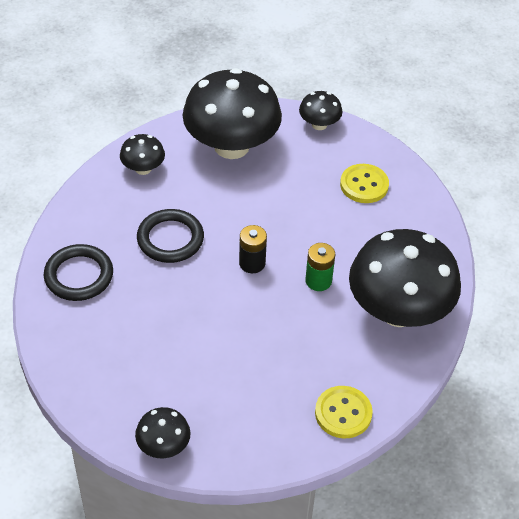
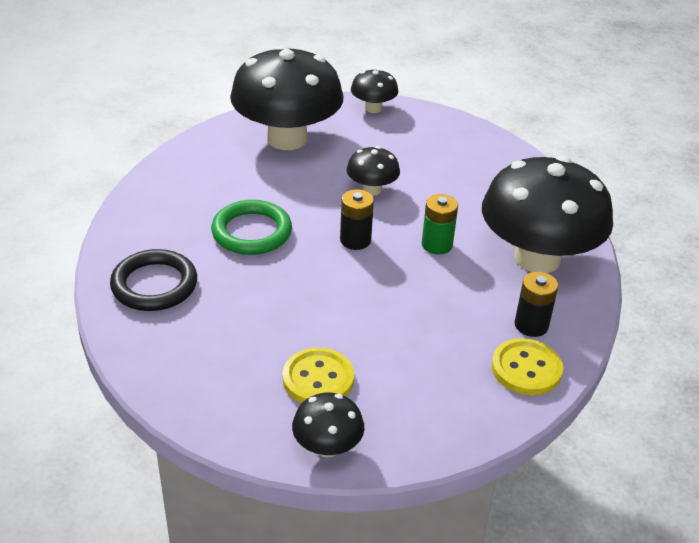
camera: 15 degrees left, 10 degrees down
black mushroom [120,134,165,175] -> black mushroom moved to [347,146,400,196]
black ring [137,209,204,263] -> green ring [211,200,292,255]
yellow button [340,164,389,203] -> yellow button moved to [282,348,354,403]
none -> black battery [515,272,558,337]

